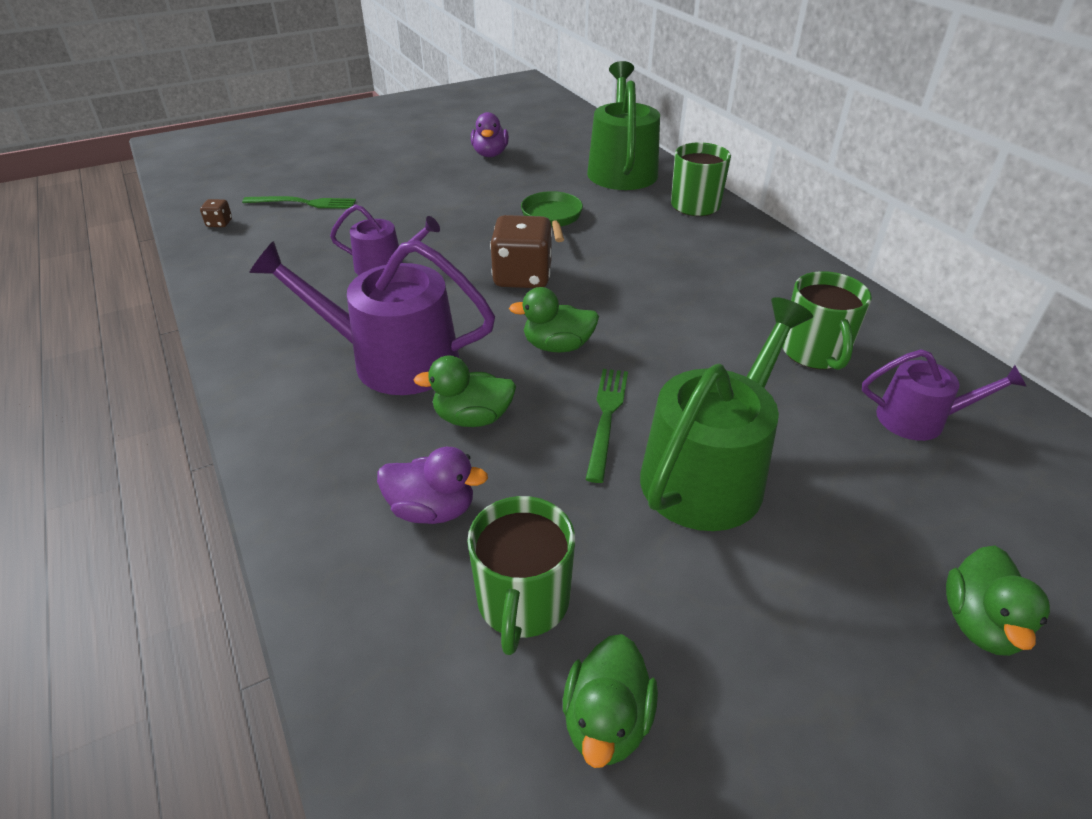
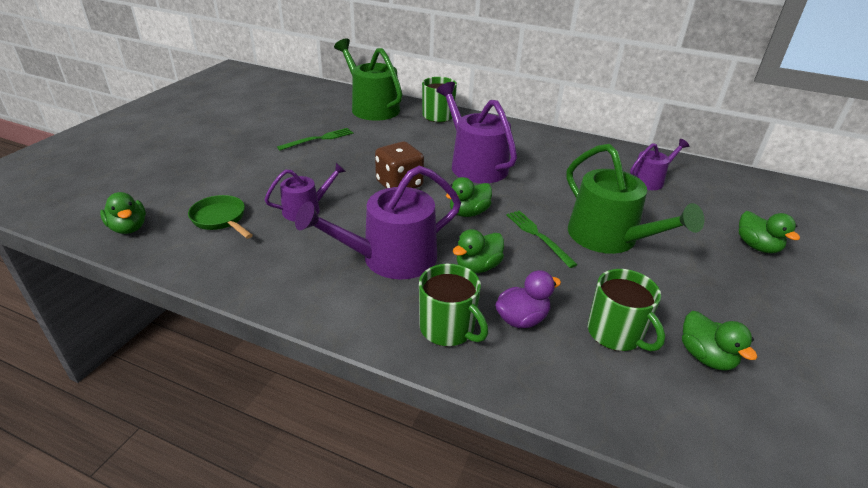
camera: 40 degrees left, 5 degrees down
brown dice [200,199,232,227] -> green duck [100,192,146,234]
green fork [242,196,356,209] -> green fork moved to [277,128,353,150]
purple duck [471,112,509,157] -> none
green pan [521,191,583,242] -> green pan moved to [188,195,253,239]
green watering can [640,297,813,531] -> green watering can turned 150 degrees clockwise [566,144,704,254]
green mug [782,271,872,370] -> green mug moved to [419,264,488,346]
none -> purple watering can [436,82,517,183]

